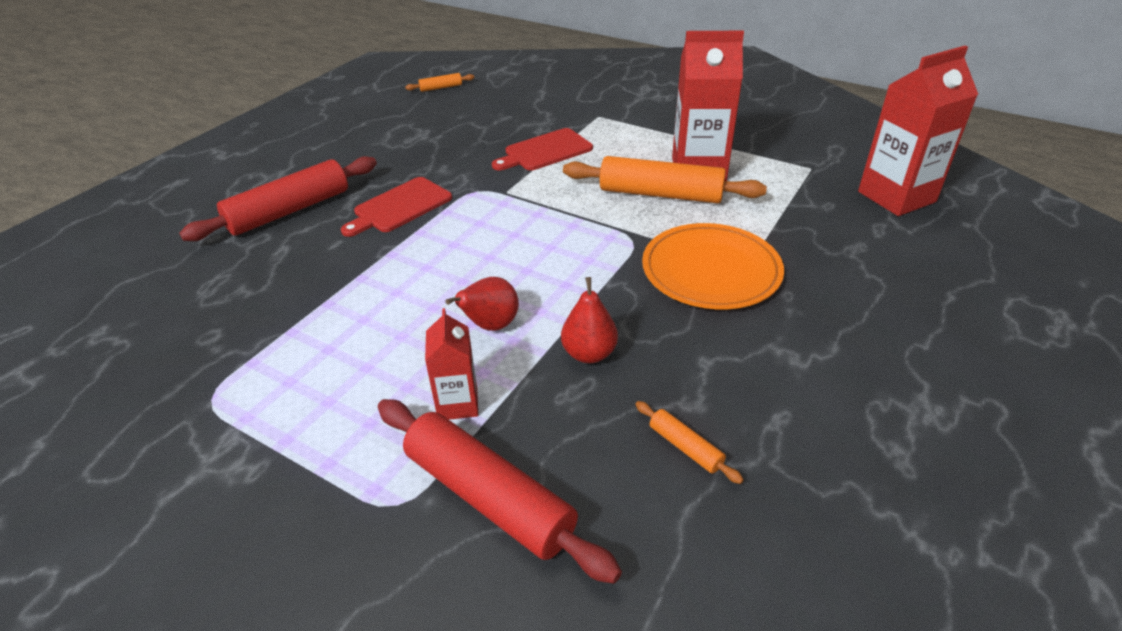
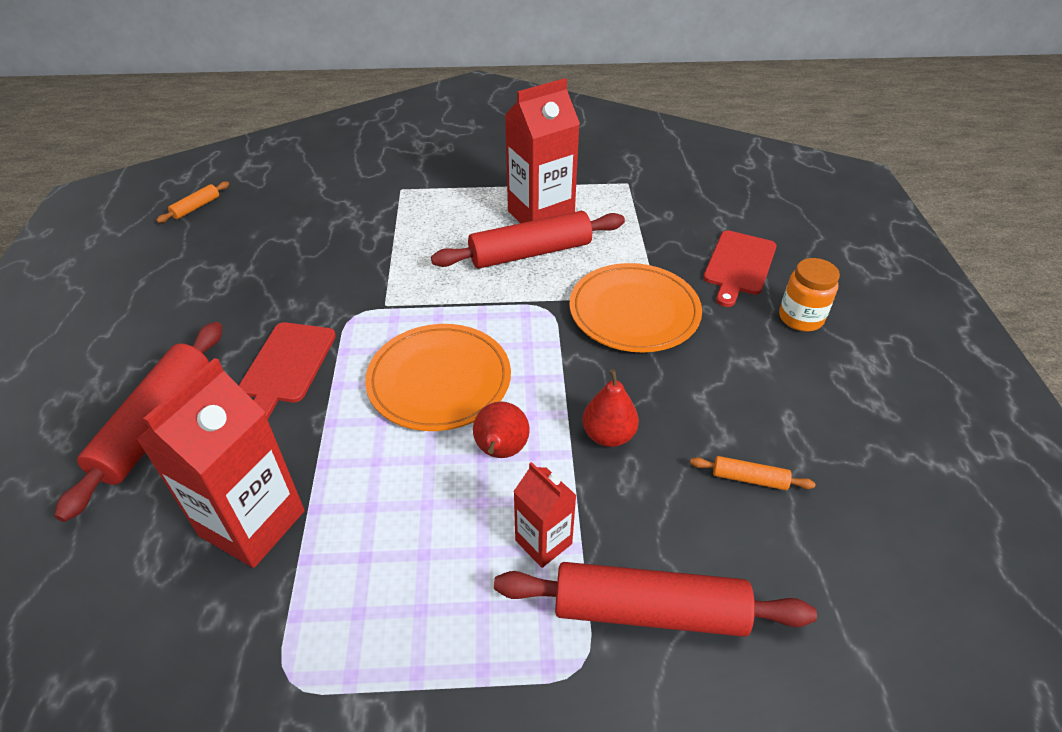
camera: 35 degrees left, 5 degrees up
red cutting board [492,128,593,171] -> red cutting board moved to [703,230,777,307]
orange rolling pin [563,156,767,203] -> red rolling pin [431,211,625,269]
red carton [858,45,978,216] -> red carton moved to [137,358,305,568]
none -> orange plate [365,324,511,431]
none -> orange jar [779,258,840,332]

